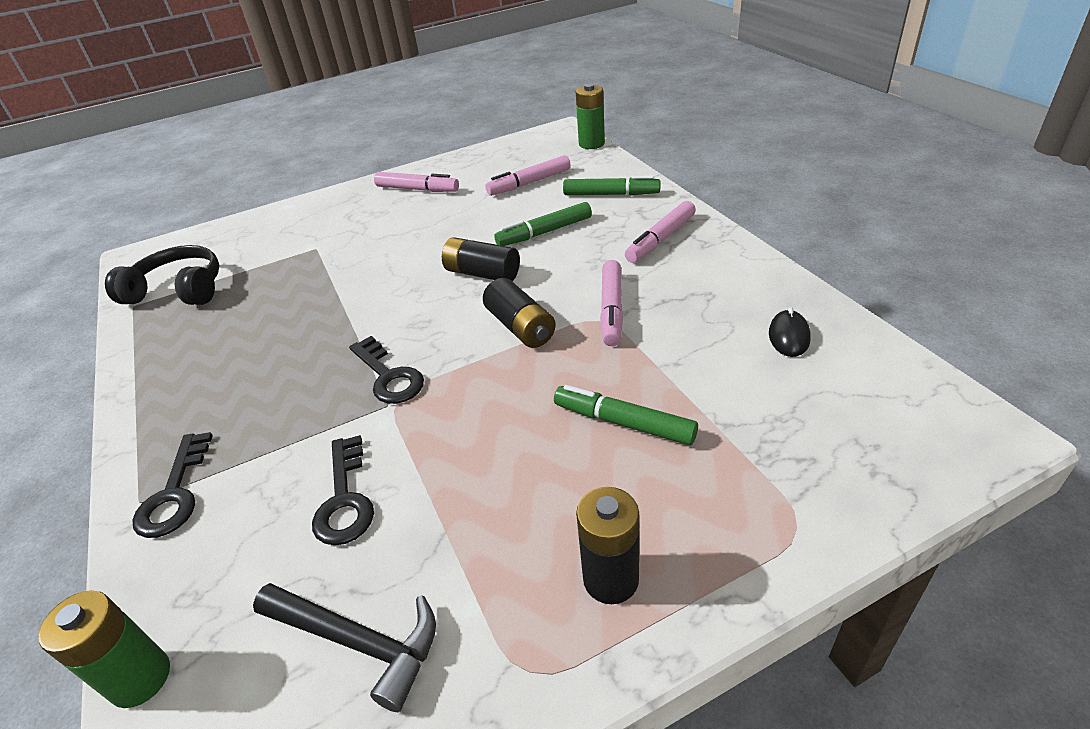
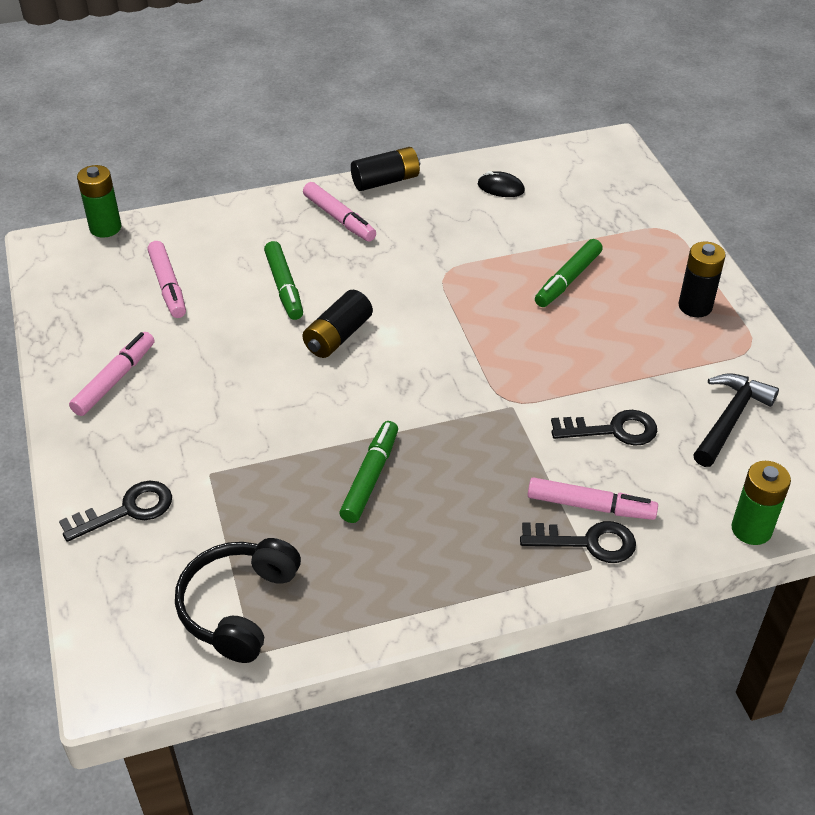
camera: 85 degrees left, 5 degrees up
black key [349,336,424,404] -> black key moved to [59,481,172,542]
black battery [483,278,556,348] -> black battery moved to [351,147,420,191]
green marker [563,175,661,196] -> green marker moved to [339,421,398,523]
pink marker [600,260,623,346] -> pink marker moved to [528,477,658,520]

